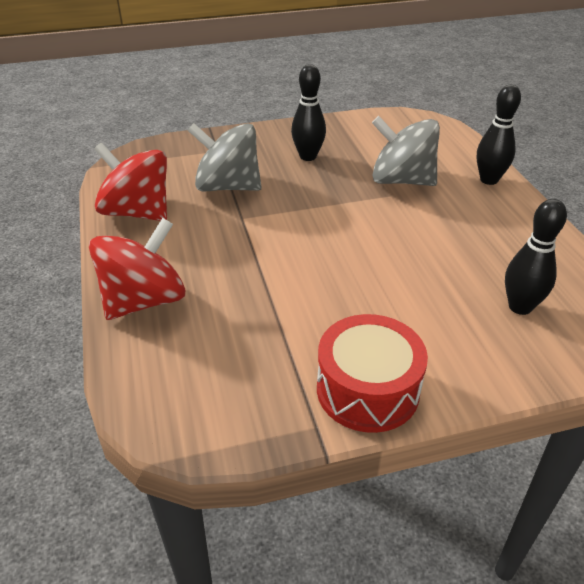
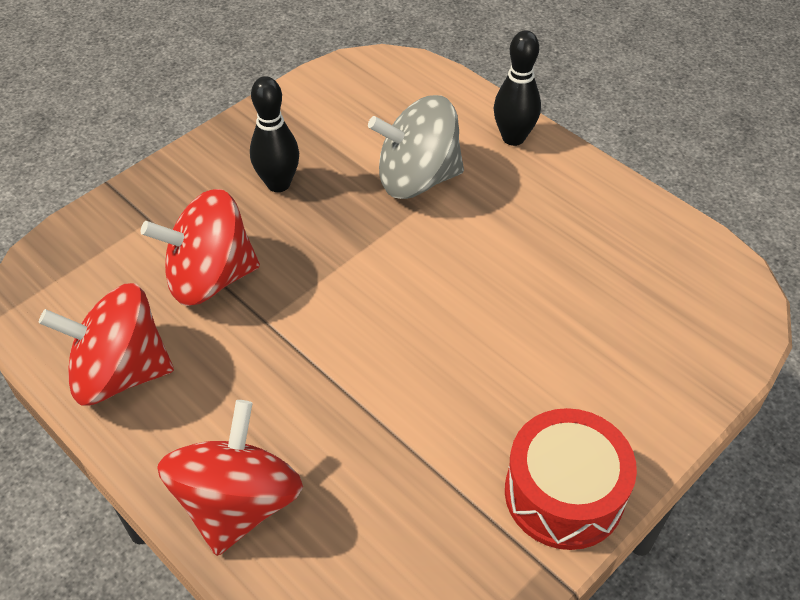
camera: 30 degrees left, 10 degrees up
grey spinning top [188,123,262,191] -> red spinning top [141,189,260,306]
black bowling pin [505,199,567,315] -> none

